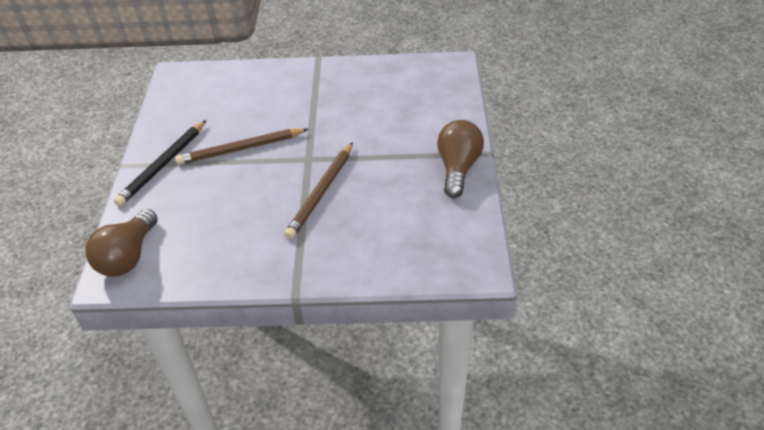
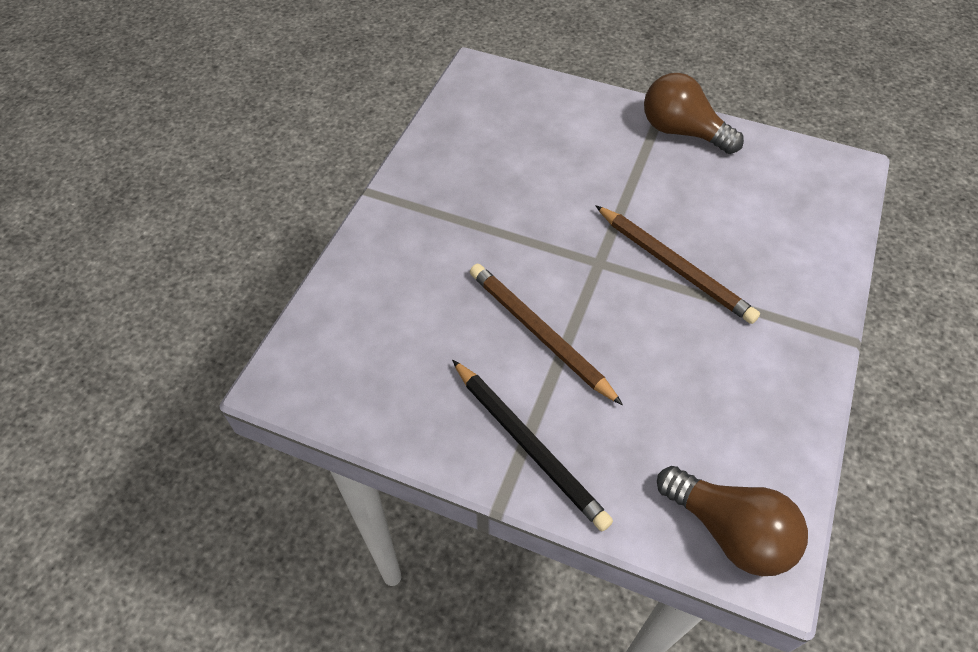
camera: 70 degrees left, 10 degrees up
brown pencil [175,128,309,165] -> brown pencil turned 135 degrees clockwise [470,264,623,405]

